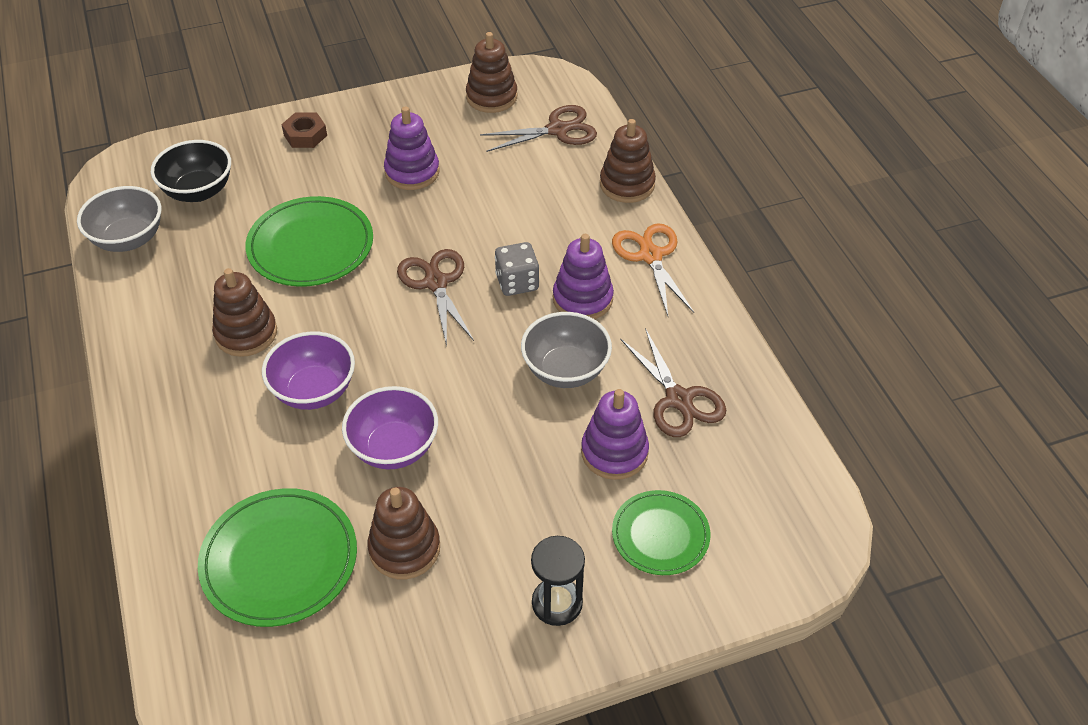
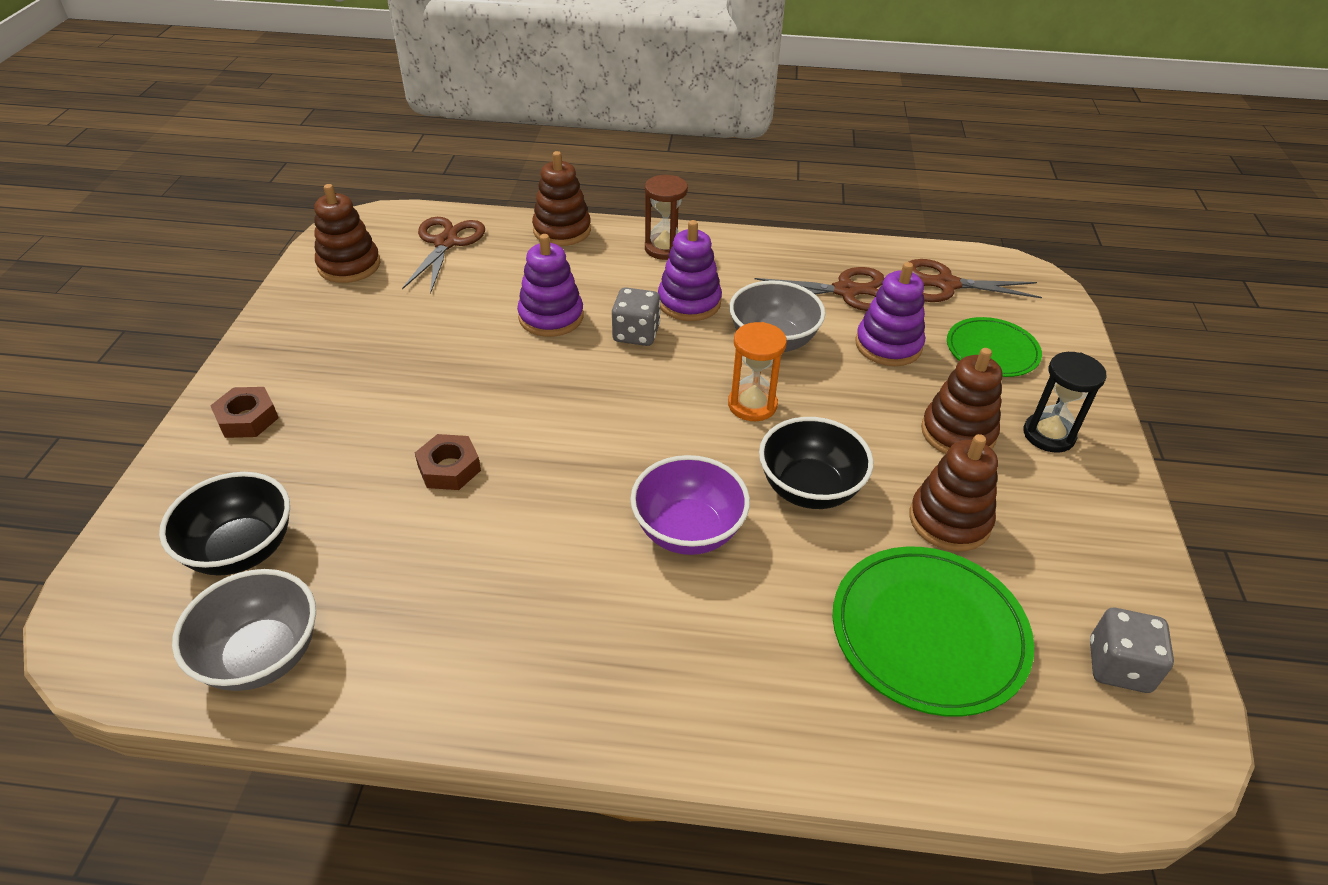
camera: 65 degrees left, 5 degrees down
brown stacking toy [212,268,277,357] -> brown stacking toy moved to [921,348,1002,454]
green plate [245,196,373,286] -> brown nut [415,434,481,490]
purple bowl [342,386,438,469] -> black bowl [759,417,873,509]
purple stacking toy [384,106,440,190] -> purple stacking toy moved to [517,234,584,337]
brown scissors [397,249,474,347] -> brown scissors moved to [908,259,1042,302]
orange scissors [612,223,694,316] -> brown hourglass [645,175,688,260]
none -> orange hourglass [728,322,787,421]
none -> grey dice [1090,608,1174,693]

